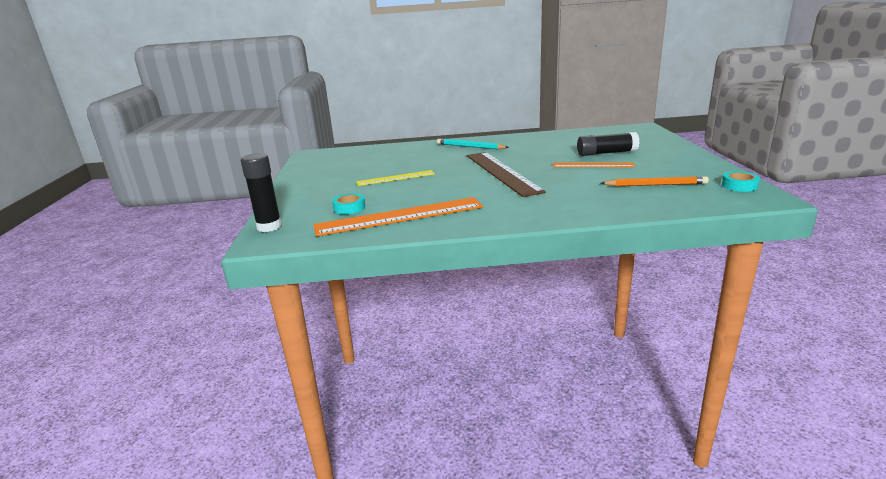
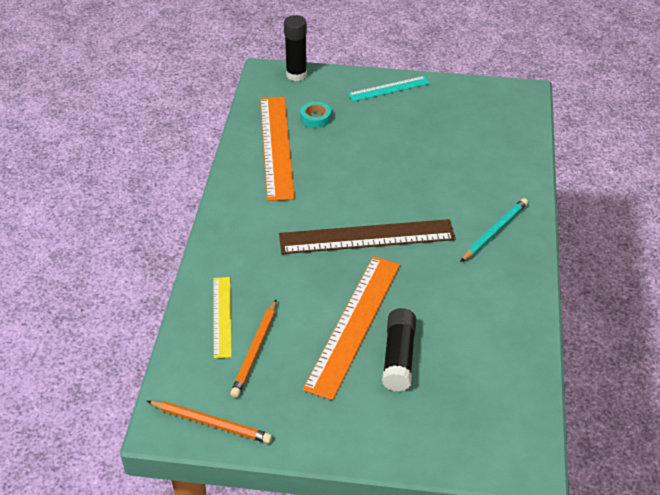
camera: 100 degrees right, 20 degrees up
yellow ruler [356,170,435,186] -> yellow ruler moved to [213,277,232,358]
orange ruler [553,162,635,167] -> orange ruler [303,256,400,400], size x1.78
turquoise tape [722,171,760,192] -> orange pencil [147,401,272,443]
none -> turquoise ruler [348,76,430,102]

